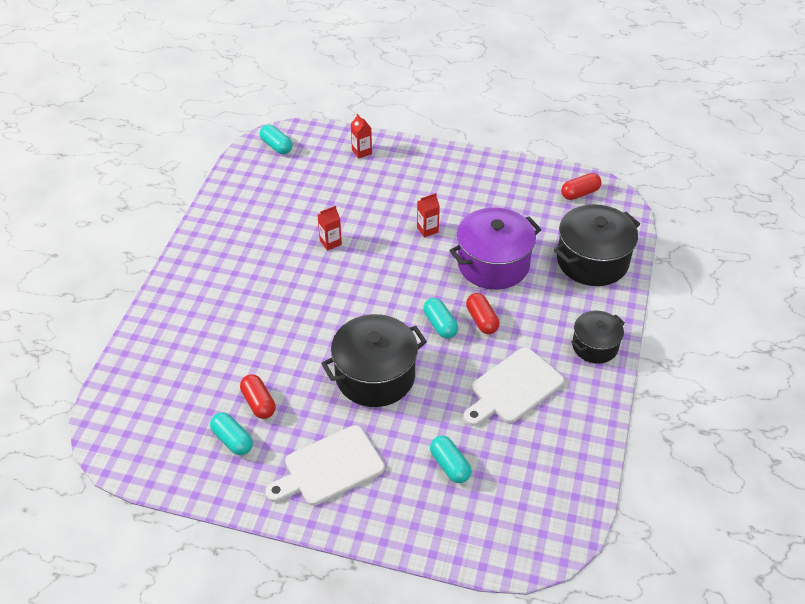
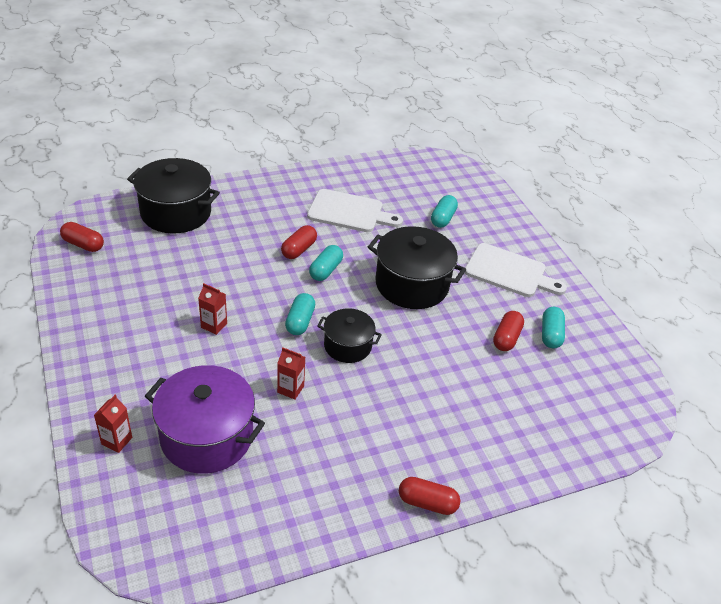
camera: 130 degrees left, 5 degrees down
turquoise capsule [260,125,292,154] -> turquoise capsule moved to [285,293,315,335]
purple pot [449,207,542,290] -> purple pot moved to [145,365,265,474]
black pot [571,311,625,364] -> black pot moved to [317,308,382,363]
none -> red capsule [399,477,460,515]

